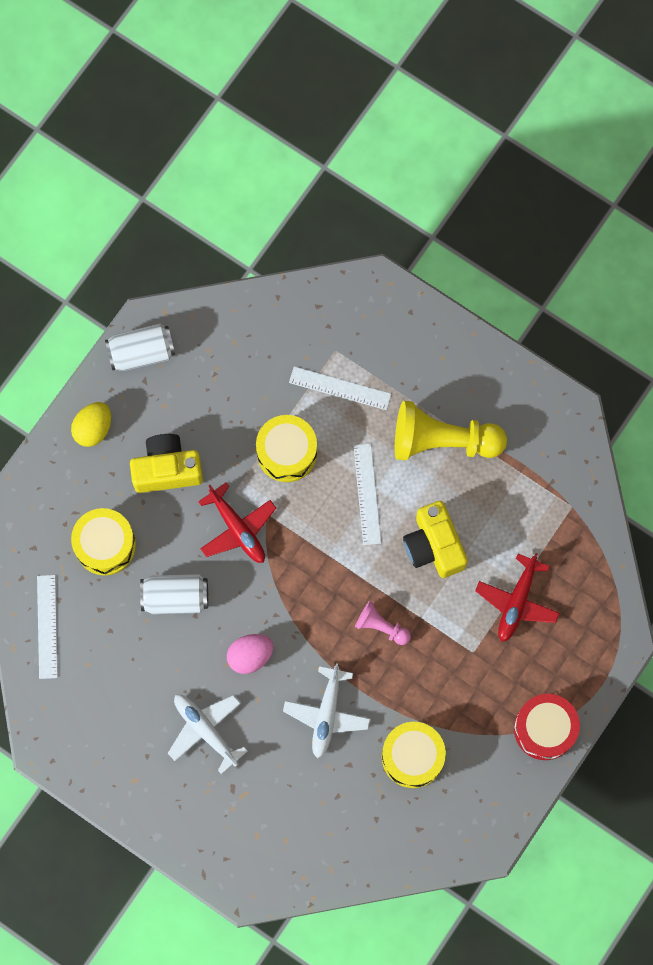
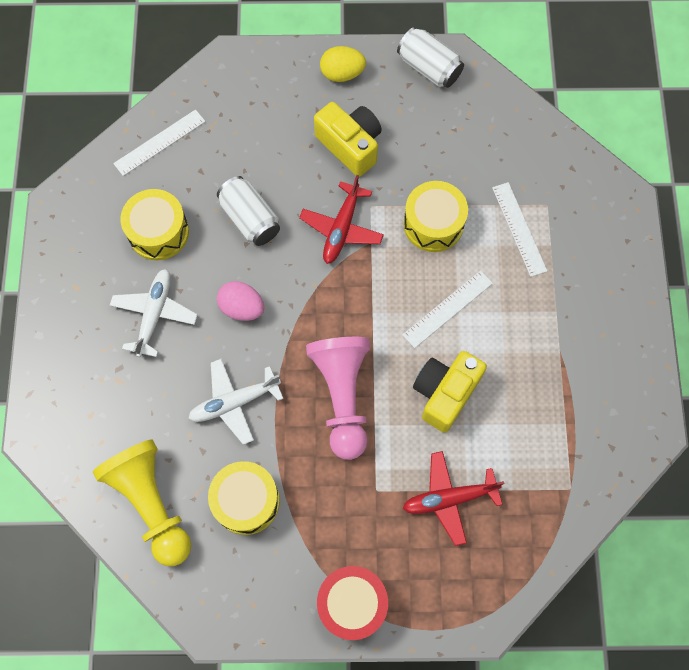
camera: 55 degrees right, 5 degrees down
yellow drum [71,508,136,575] -> yellow drum moved to [120,189,189,260]
pink pawn [355,601,411,645] -> pink pawn [306,337,370,460], size x2.02
yellow pawn [395,401,507,460] -> yellow pawn moved to [93,439,191,566]

